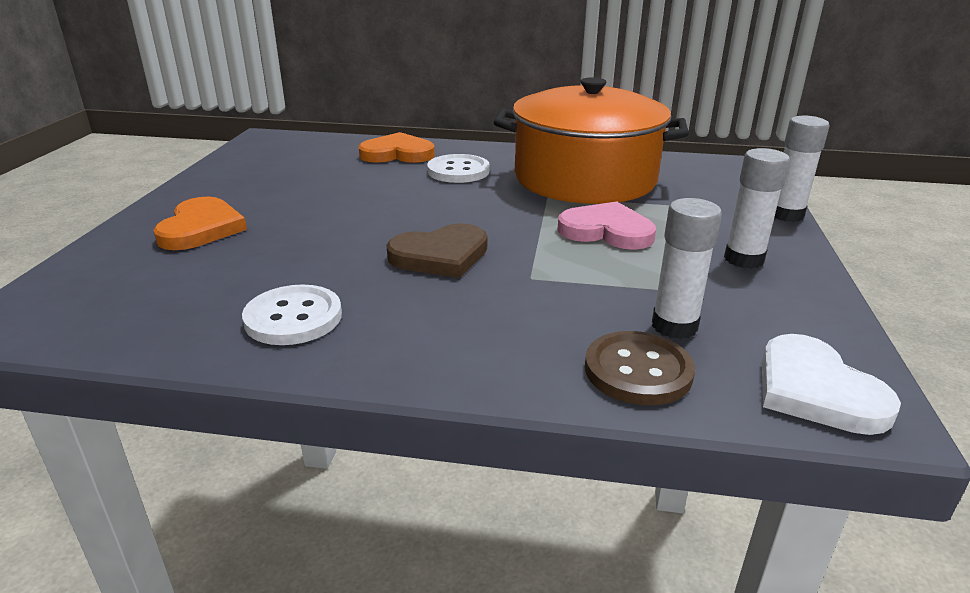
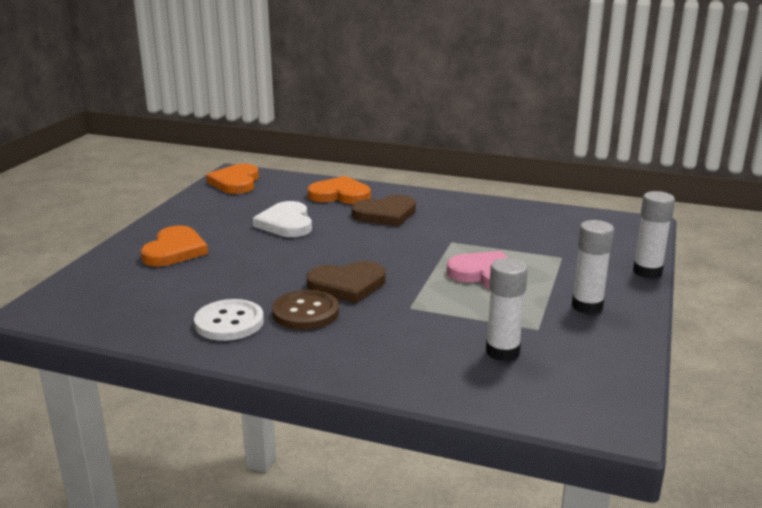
camera: 10 degrees right, 5 degrees down
white button [427,154,490,183] -> brown heart [351,195,416,226]
orange pot [494,77,689,204] -> none
brown button [585,331,695,405] -> brown button moved to [272,290,339,330]
white heart [762,334,901,435] -> white heart moved to [253,201,312,237]
none -> orange heart [206,164,259,194]

